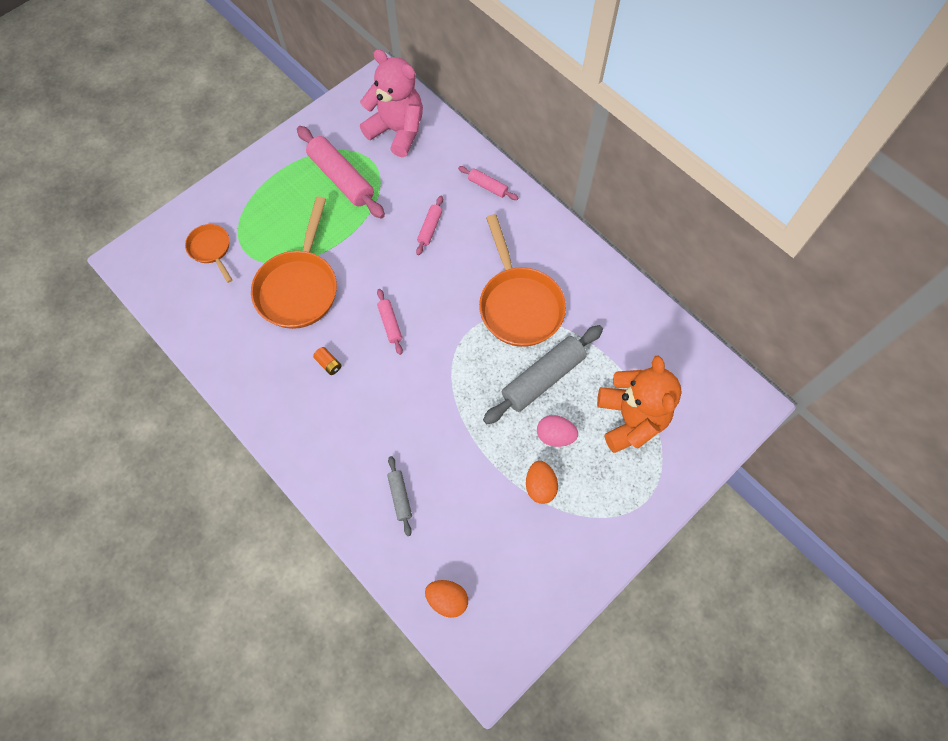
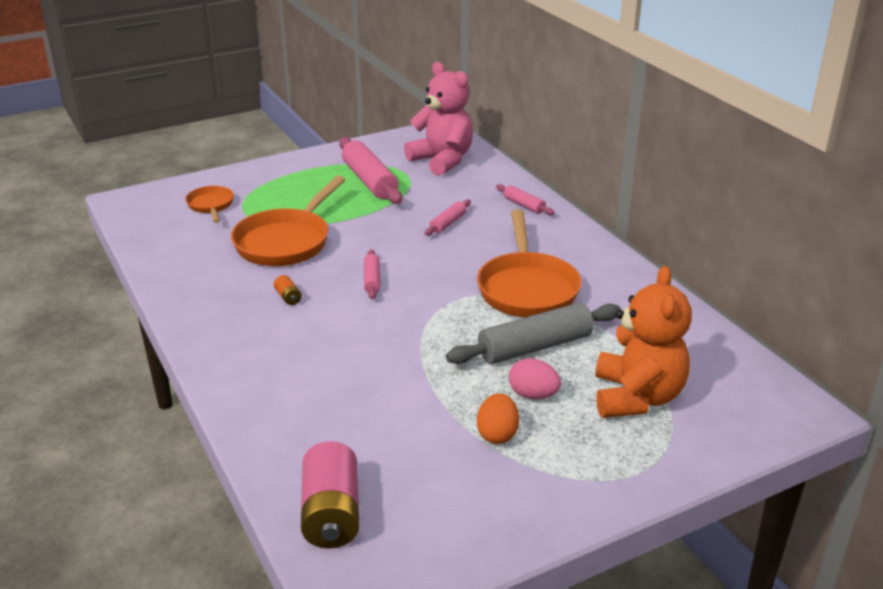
camera: 15 degrees right, 35 degrees down
grey rolling pin [387,456,412,536] -> none
orange egg [425,580,468,618] -> pink battery [301,441,359,549]

